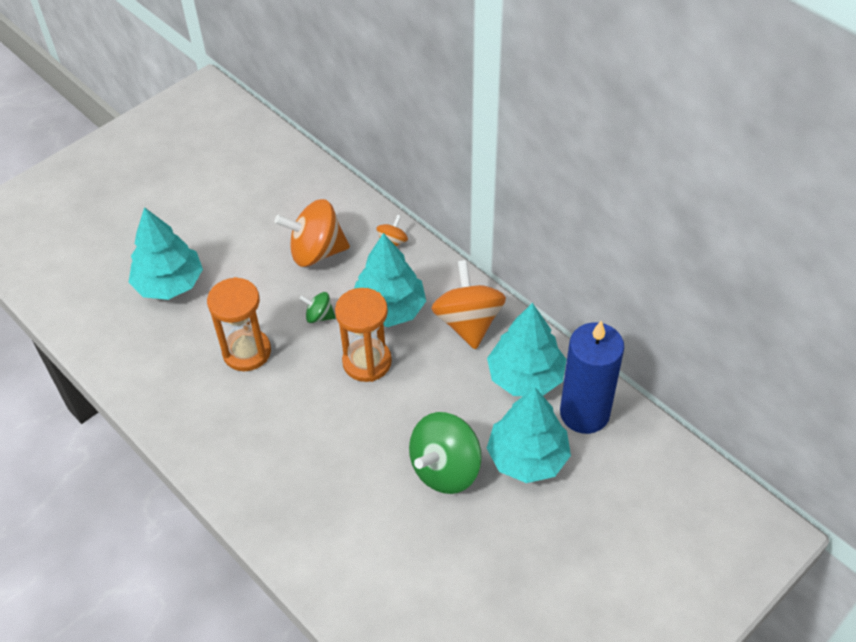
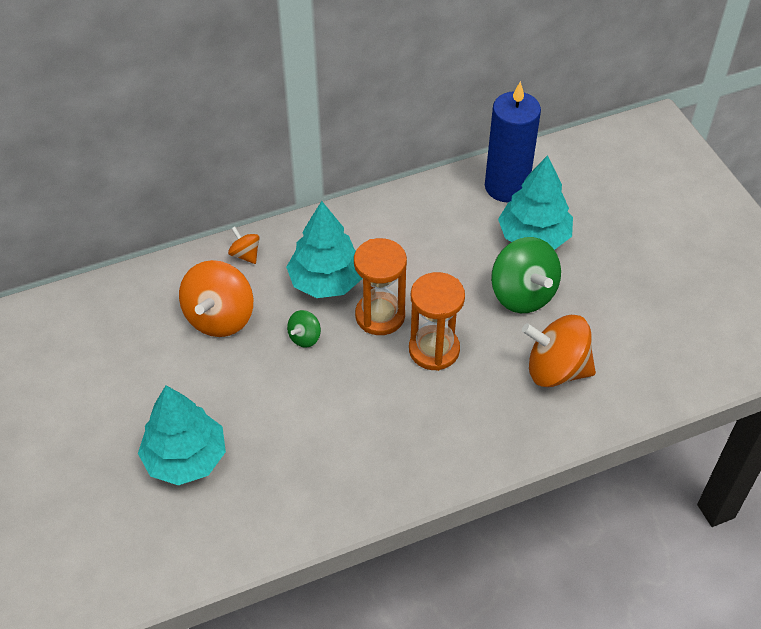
camera: 70 degrees left, 0 degrees up
orange hourglass [207,277,271,371] -> orange hourglass moved to [409,272,465,371]
orange spinning top [431,260,506,350] -> orange spinning top moved to [522,315,596,387]
turquoise tree [487,303,567,396] -> none

